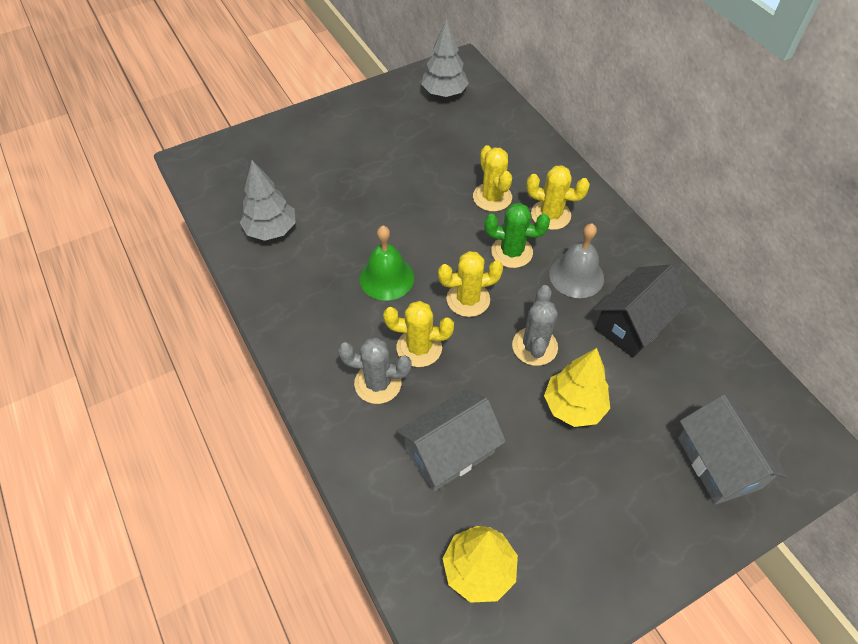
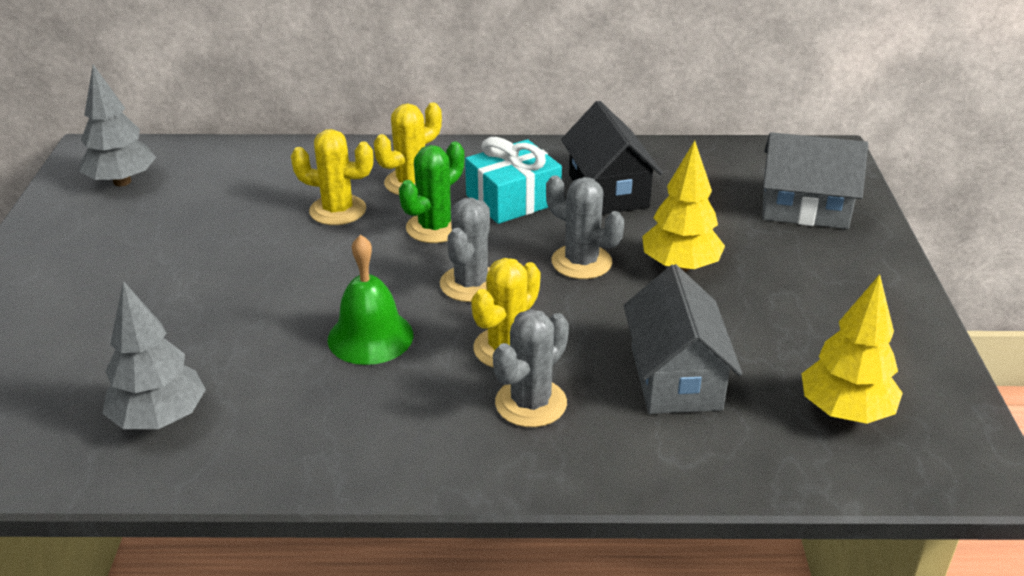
camera: 60 degrees left, 20 degrees down
yellow cactus [438,251,503,317] -> grey cactus [440,198,490,302]
grey bell [549,223,604,298] -> turquoise gift [465,137,562,224]

